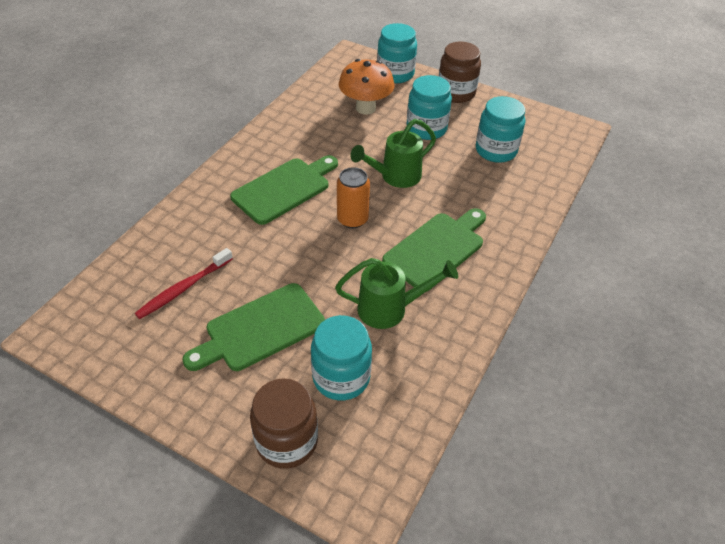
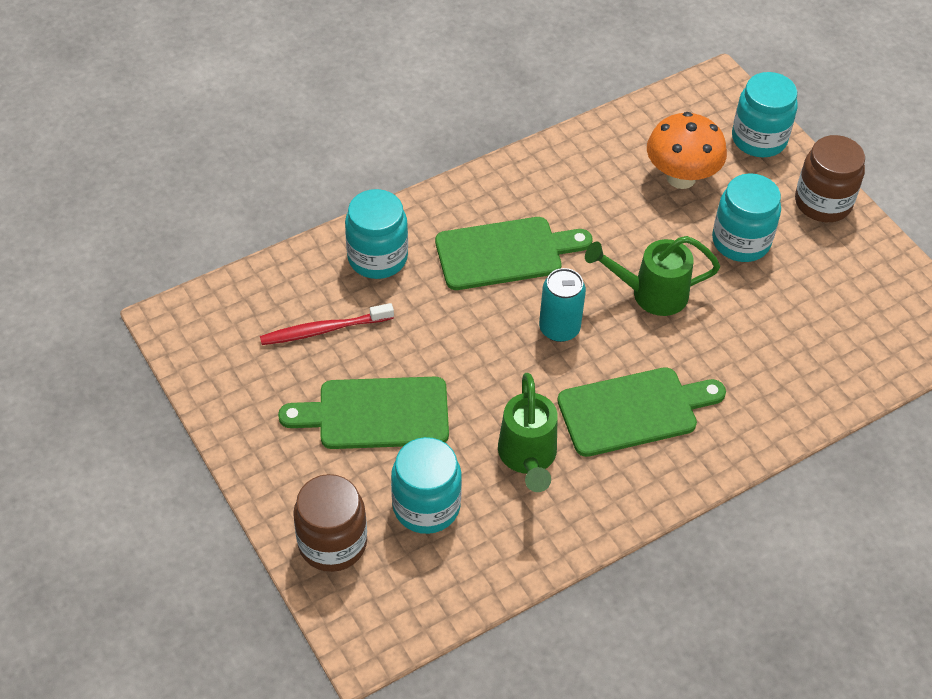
camera: 30 degrees right, 5 degrees up
green watering can [335,258,458,329] -> green watering can turned 60 degrees clockwise [498,373,558,492]
orange can [337,167,370,228] -> turquoise can [539,268,586,342]
turquoise jar [476,96,525,163] -> turquoise jar moved to [345,189,408,279]

